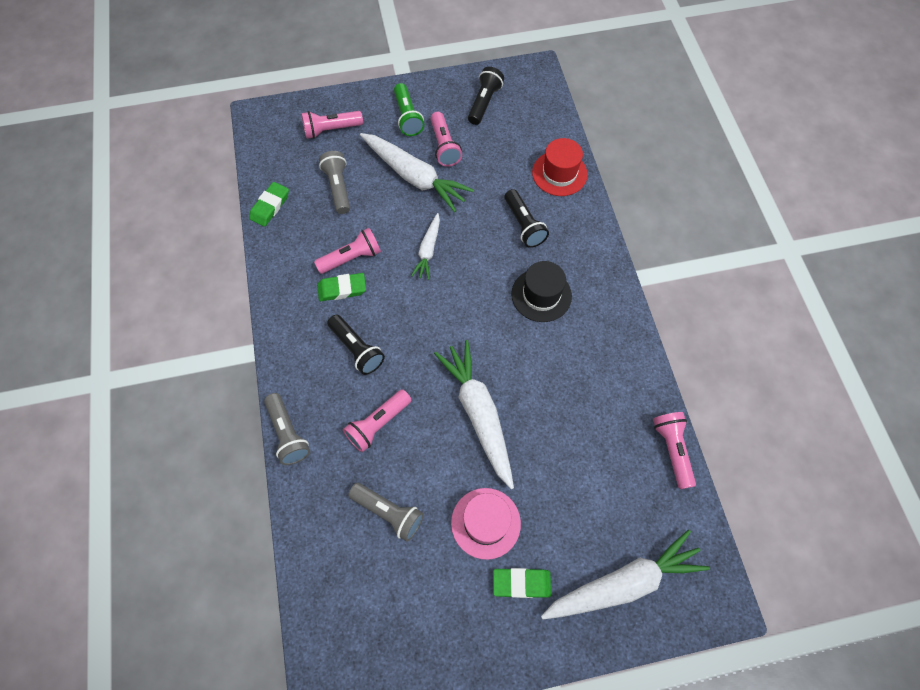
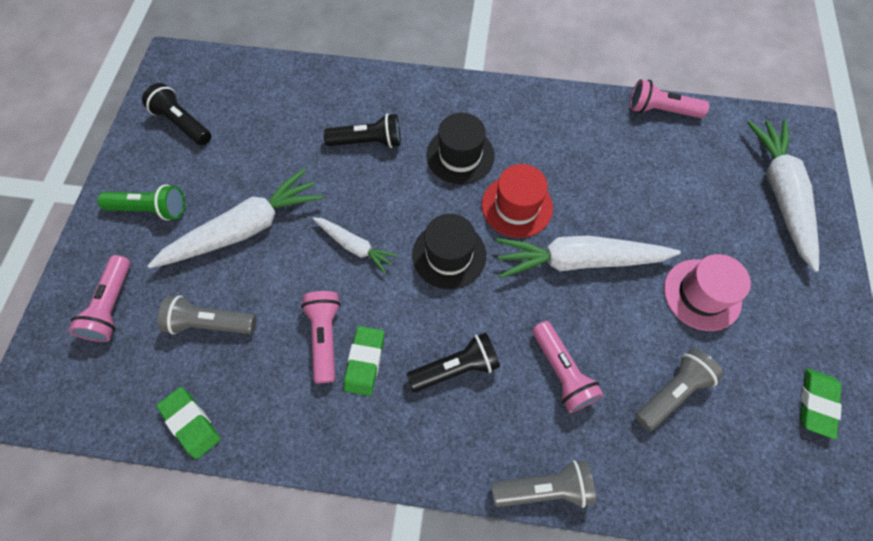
camera: 70 degrees left, 0 degrees up
pink flashlight [430,112,462,167] -> none
green eraser [493,568,551,598] -> green eraser moved to [800,368,842,439]
red hat [532,138,588,196] -> red hat moved to [482,164,553,238]
none -> black hat [412,214,486,289]

